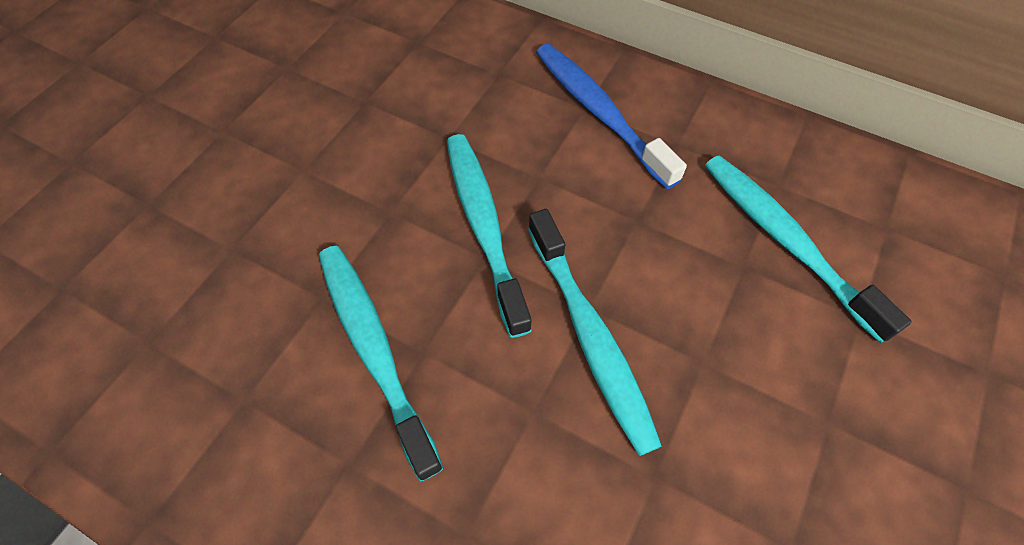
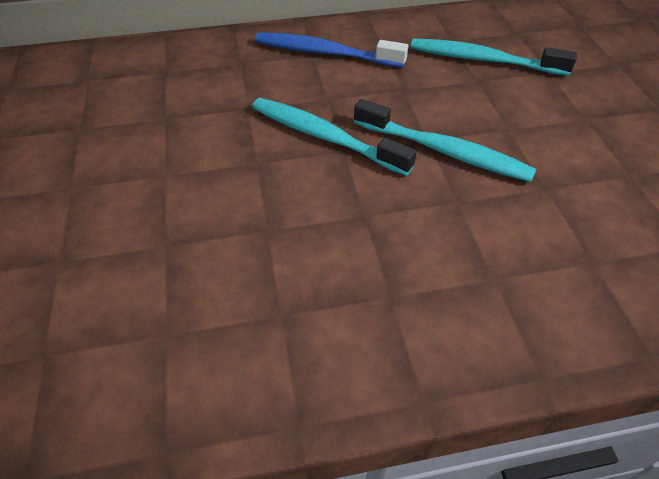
camera: 40 degrees left, 10 degrees down
turquoise toothbrush [319,246,444,481] -> none

